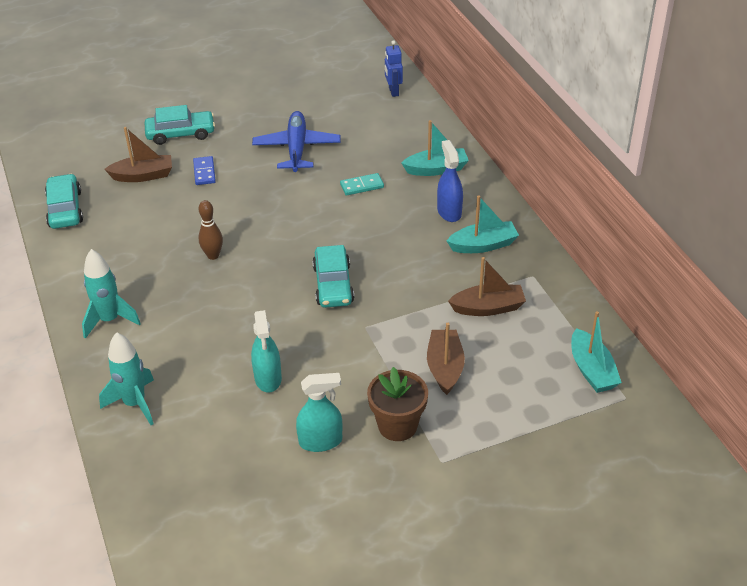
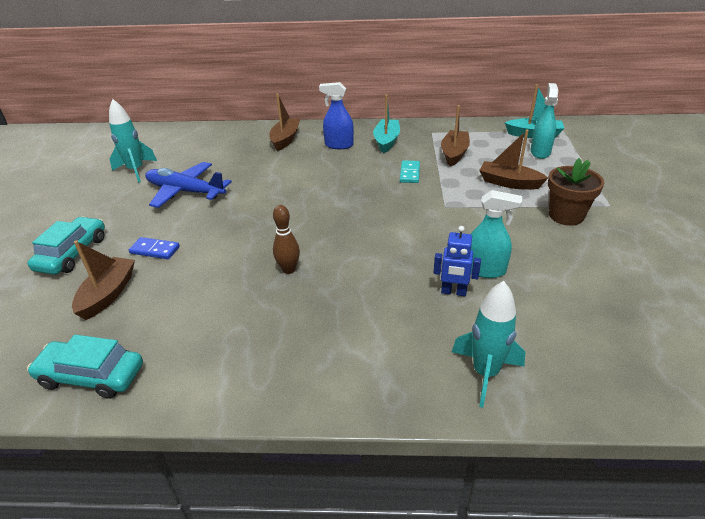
camera: 65 degrees left, 5 degrees down
turquoise rocket [82,249,141,339] -> turquoise rocket moved to [109,99,157,183]
turquoise spray bottle [296,373,342,452] -> turquoise spray bottle moved to [530,83,558,159]
turquoise car [312,245,354,308] -> none
turquoise domino [340,173,384,195] -> turquoise domino moved to [400,160,420,183]
blue robot [385,40,403,97] -> blue robot moved to [433,226,481,296]
turquoise boat [402,120,469,176] -> brown boat [269,93,300,151]

